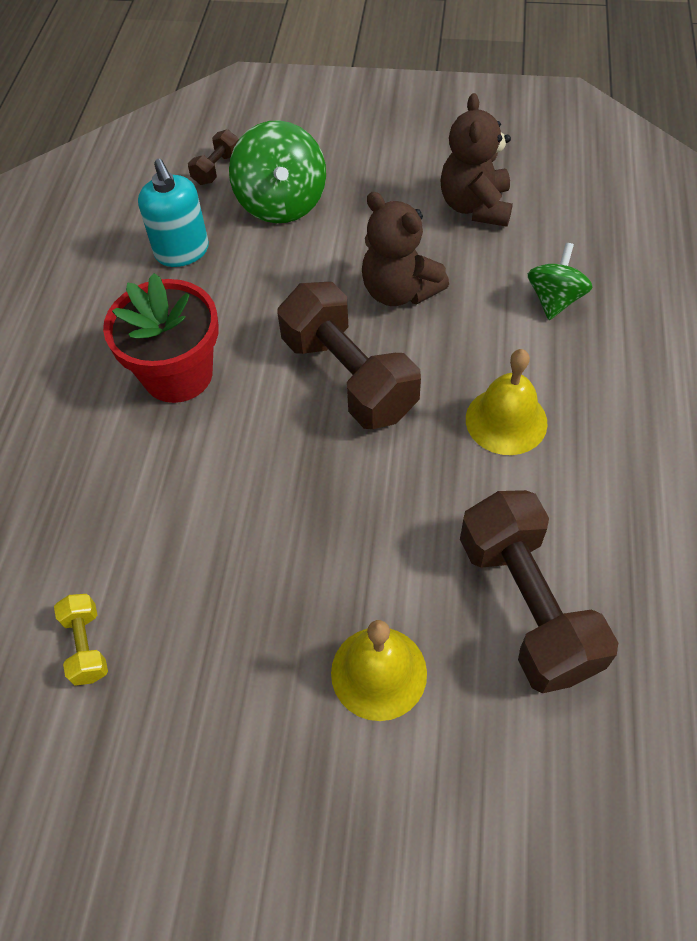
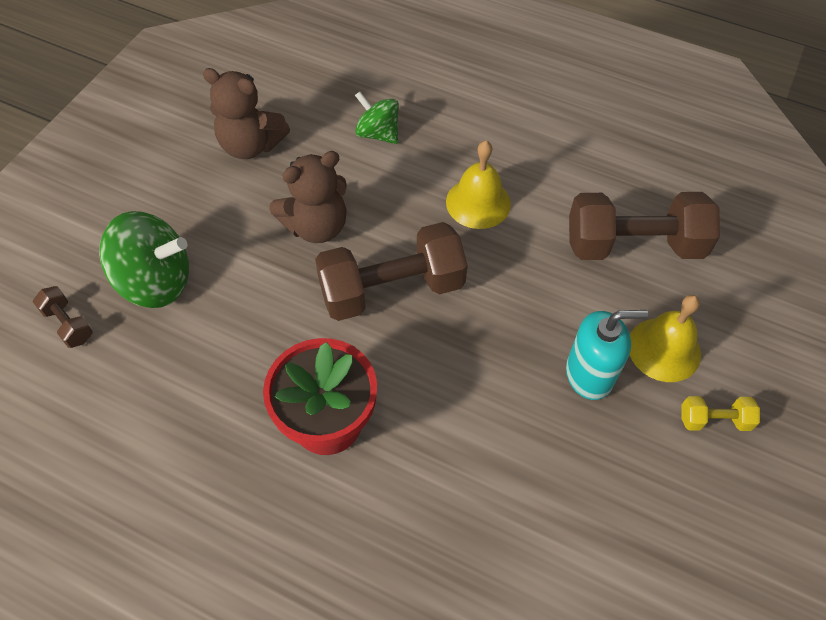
camera: 75 degrees left, 0 degrees up
yellow dumbbell [54,594,108,686] -> yellow dumbbell moved to [681,396,760,431]
turquoise soap dispenser [138,159,209,267] -> turquoise soap dispenser moved to [566,310,648,400]

